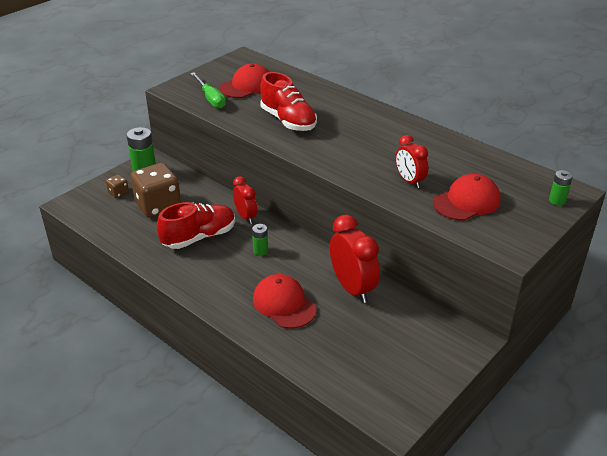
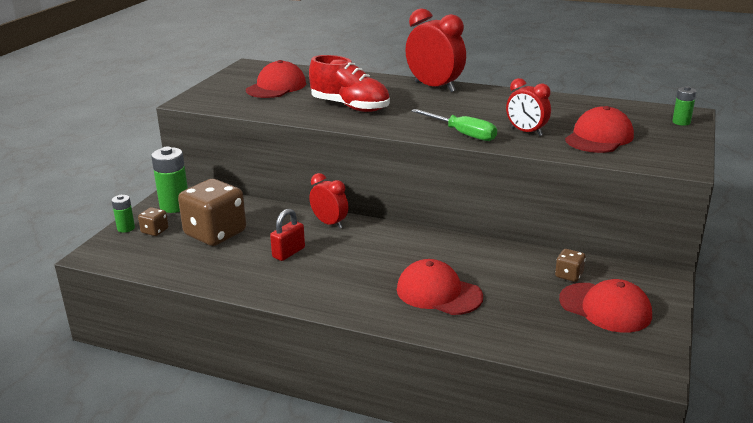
camera: 20 degrees left, 10 degrees down
red shoe [157,202,235,249] -> red padlock [270,209,305,261]
green screwdriver [191,72,226,109] -> green screwdriver moved to [411,109,497,141]
green battery [252,224,268,256] -> green battery moved to [112,195,135,233]
red clock [330,215,380,303] -> red clock moved to [406,8,466,92]
none -> brown dice [555,249,586,282]
none -> red cap [559,279,652,333]

